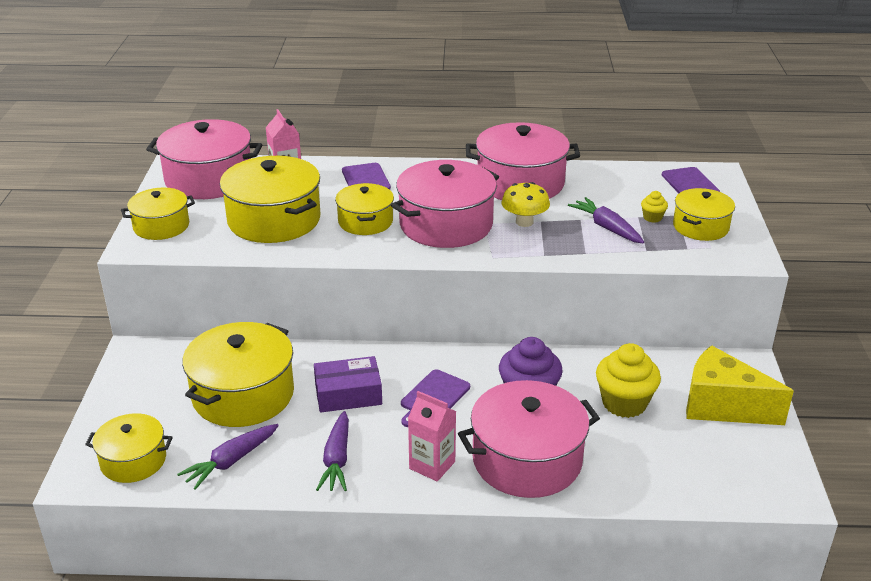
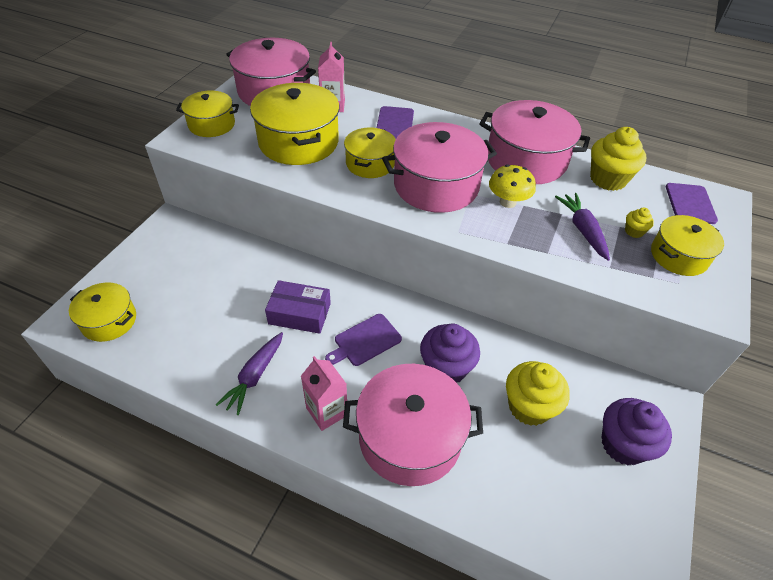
camera: 20 degrees right, 15 degrees up
purple carrot [177,424,279,490] -> none
yellow pot [182,322,294,427] -> none
yellow cheese [686,345,794,425] -> purple cupcake [601,398,672,465]
none -> yellow cupcake [590,127,646,191]

